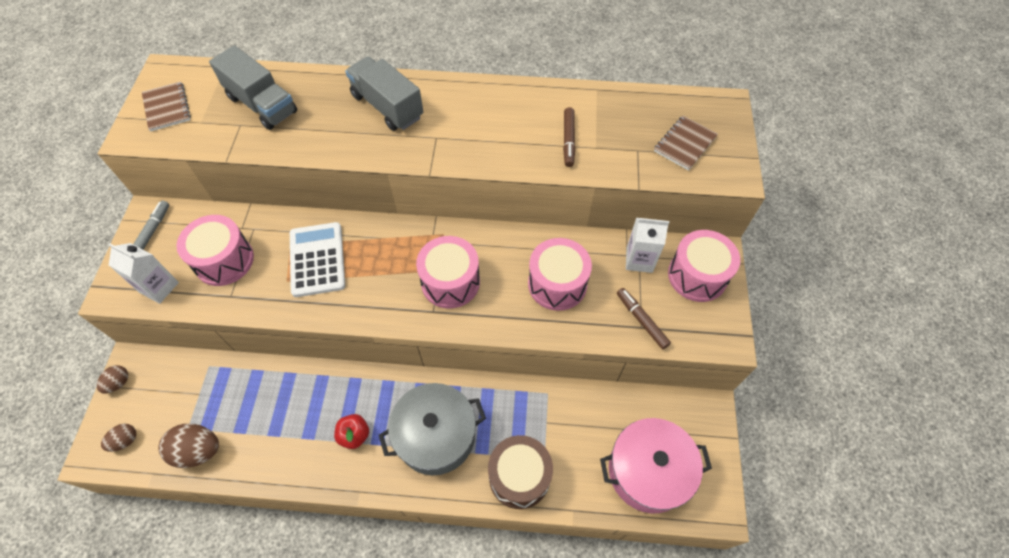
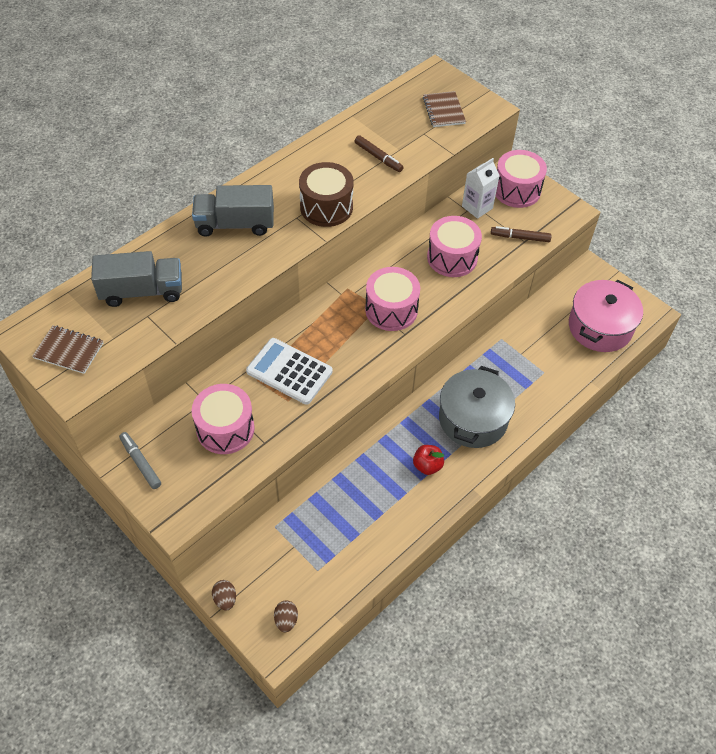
camera: 50 degrees left, 5 degrees down
white carton [108,243,179,304] -> none
brown egg [158,424,219,468] -> none
brown drum [488,435,553,509] -> brown drum moved to [299,162,354,227]

